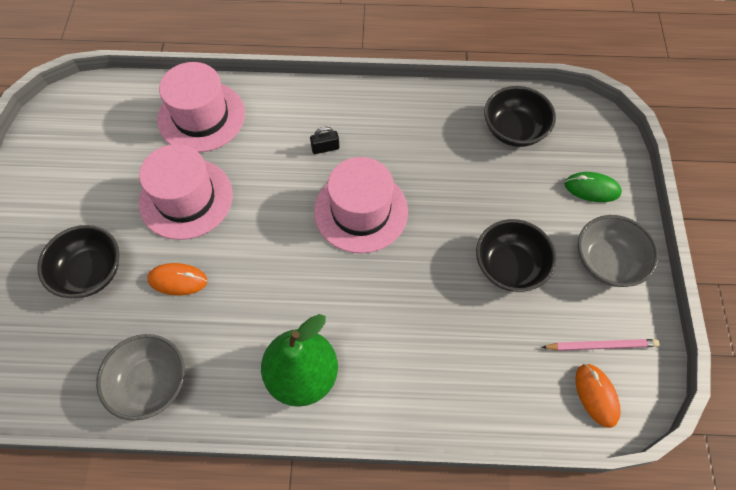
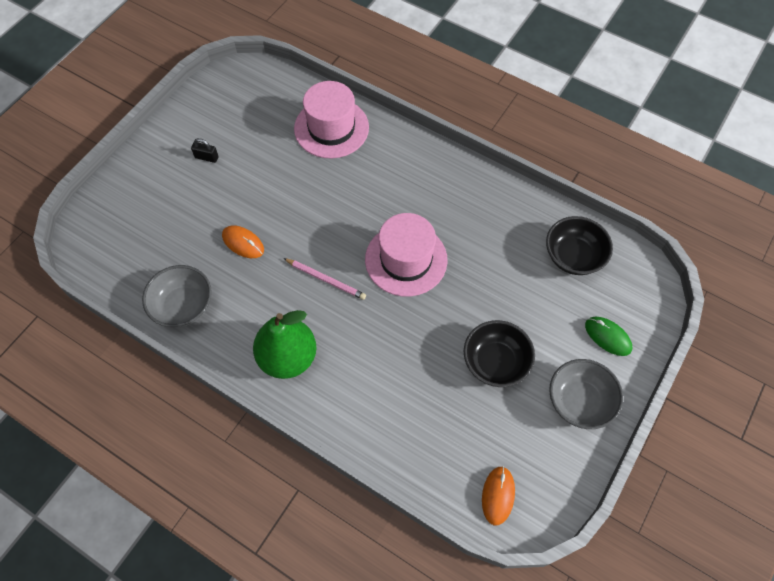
camera: 30 degrees right, 0 degrees up
black bowl [37,225,120,298] -> none
pink hat [139,144,233,240] -> none
black padlock [310,127,339,154] -> black padlock moved to [191,138,219,163]
pink pencil [541,339,659,351] -> pink pencil moved to [283,258,366,300]

